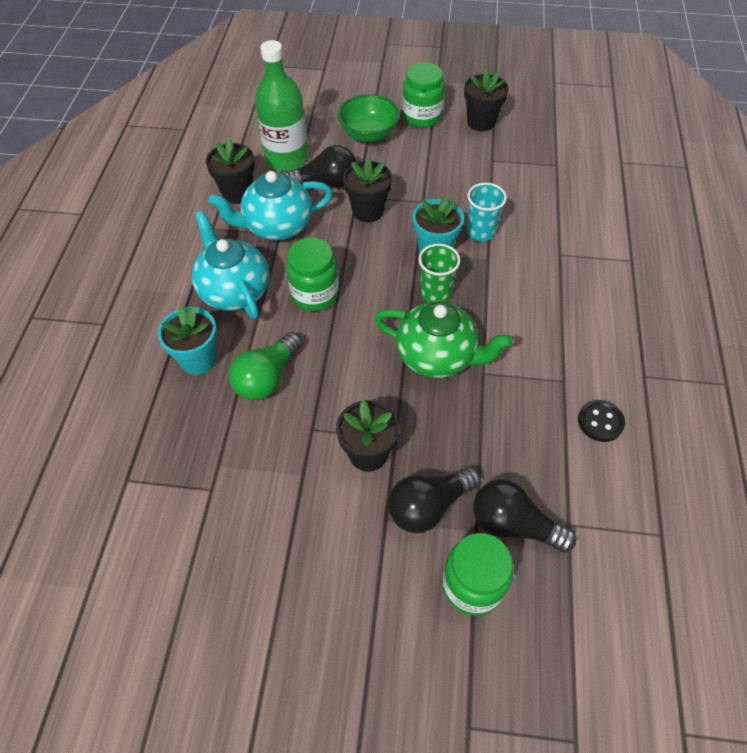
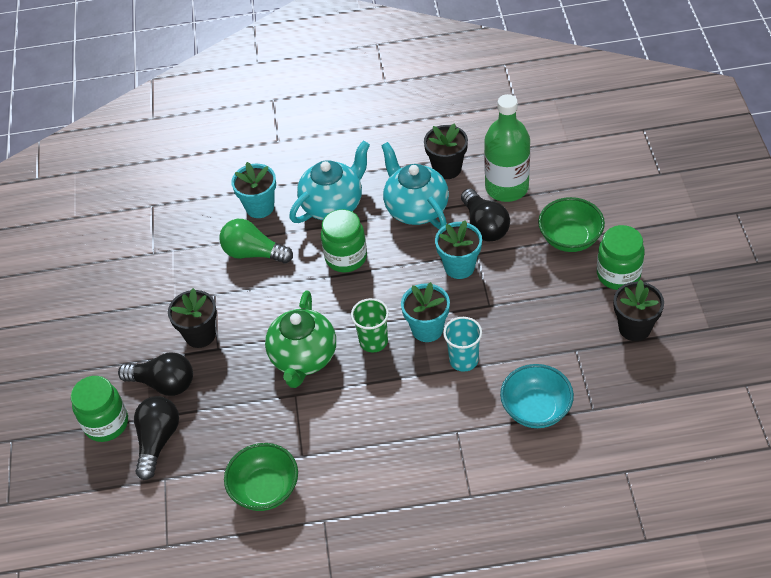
camera: 80 degrees right, 5 degrees down
black flower pot [343,158,392,222] -> turquoise flower pot [435,220,482,279]
black light bulb [388,467,481,533] -> black light bulb turned 150 degrees clockwise [118,352,193,396]
black button [578,400,625,442] -> green bowl [224,443,298,511]
none -> turquoise bowl [500,364,574,428]

